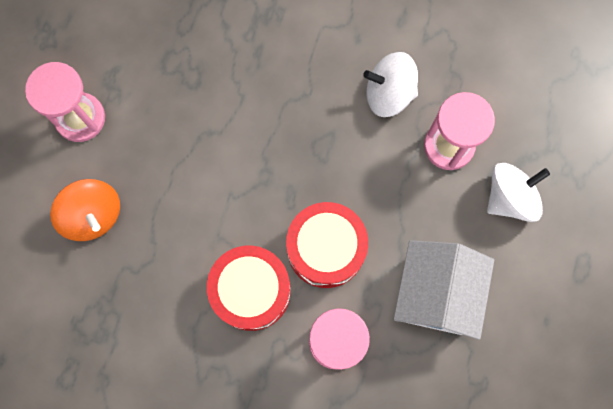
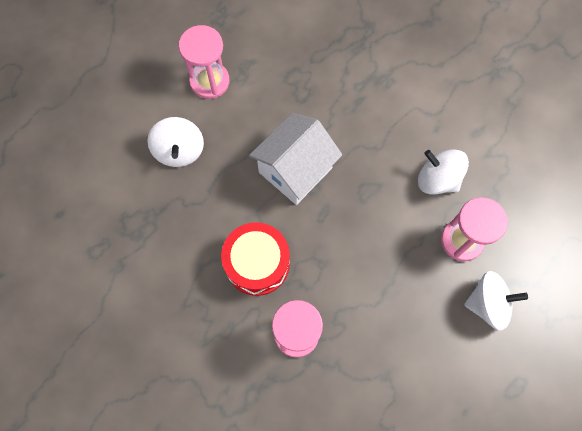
camera: 30 degrees right, 5 degrees down
orange spinning top [50,179,120,241] -> white spinning top [147,117,204,167]
red drum [286,202,368,288] -> none
white house [394,240,494,340] -> white house moved to [249,113,342,205]

